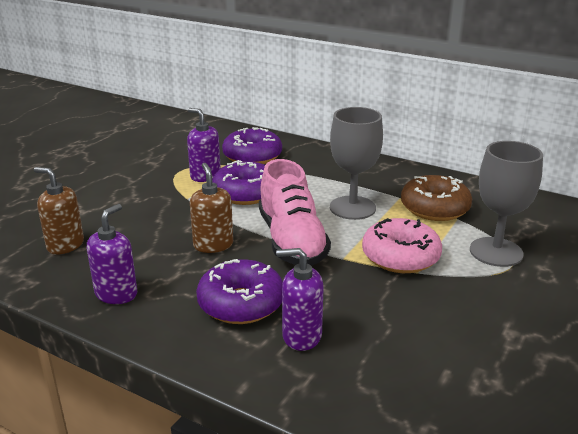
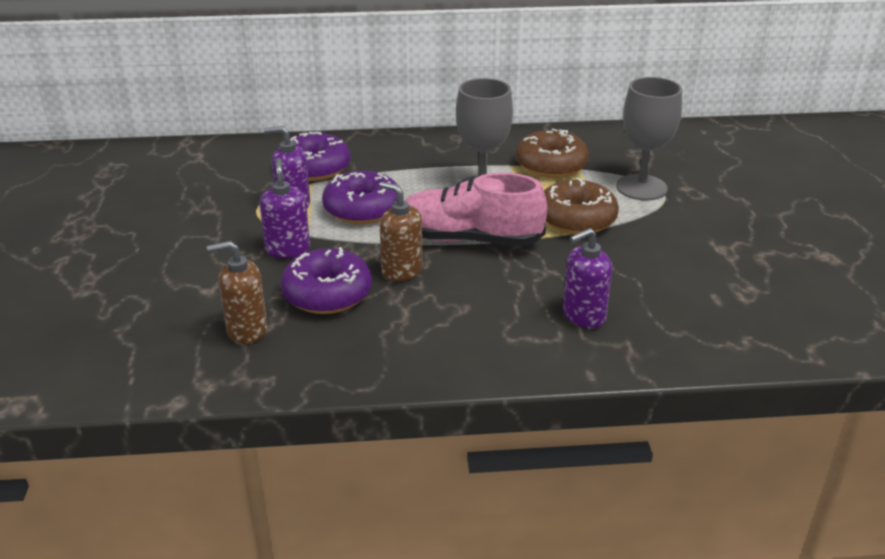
camera: 35 degrees left, 5 degrees up
purple soap dispenser [87,204,137,304] -> purple soap dispenser moved to [259,159,310,258]
purple donut [196,259,283,324] -> purple donut moved to [281,247,372,314]
pink shoe [259,159,331,266] -> pink shoe turned 150 degrees clockwise [404,173,547,246]
pink donut [362,218,442,273] -> brown donut [544,177,619,235]

